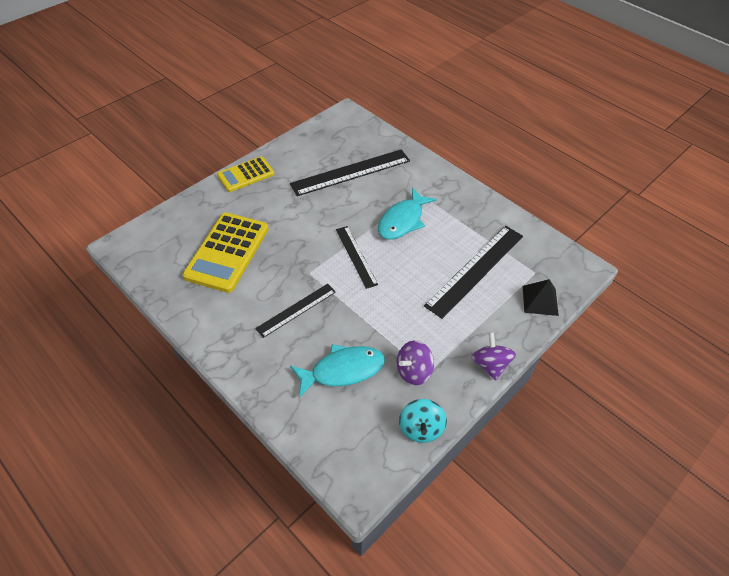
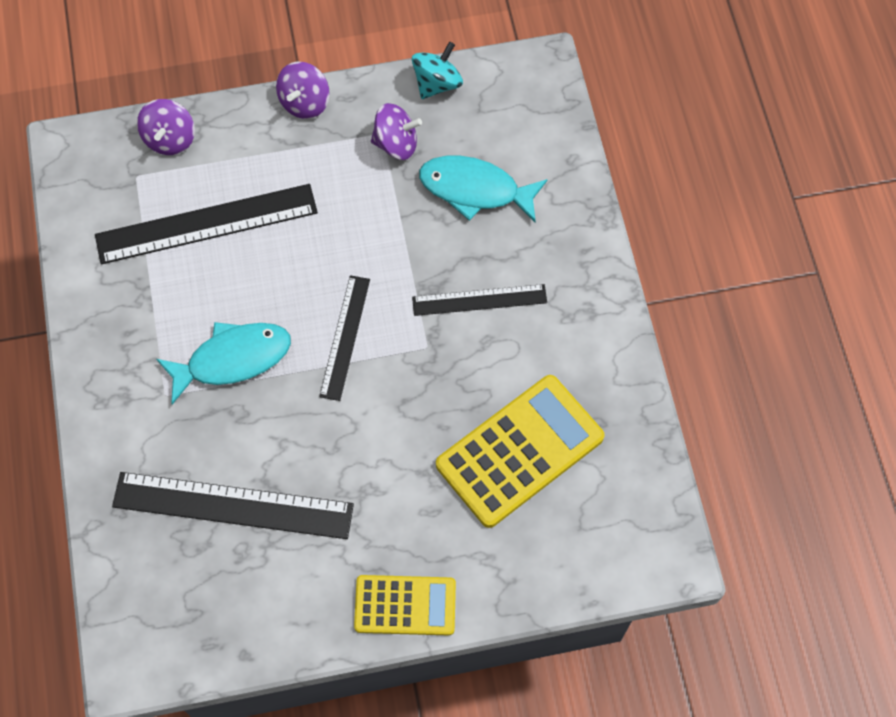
camera: 145 degrees left, 15 degrees up
black pyramid [523,279,559,316] -> purple spinning top [137,99,195,155]

